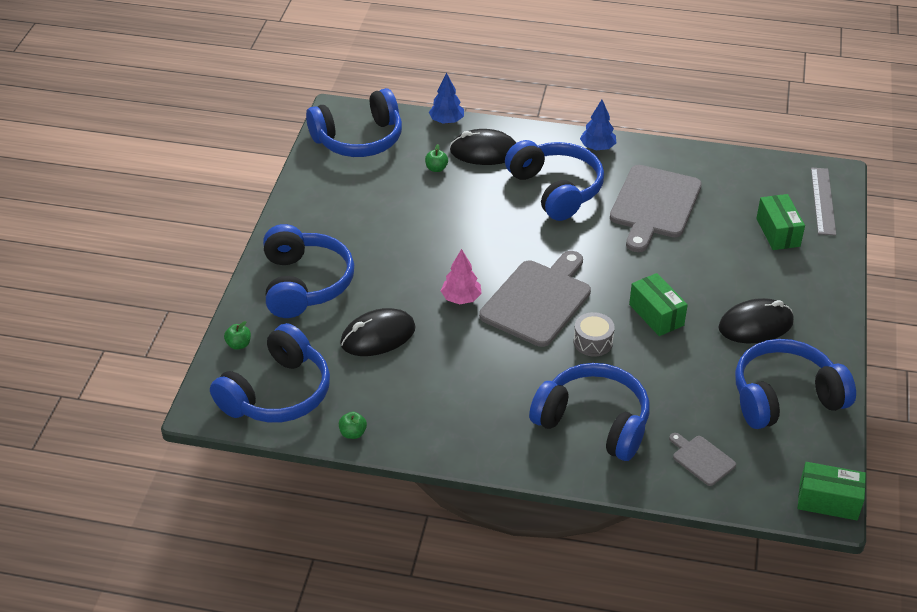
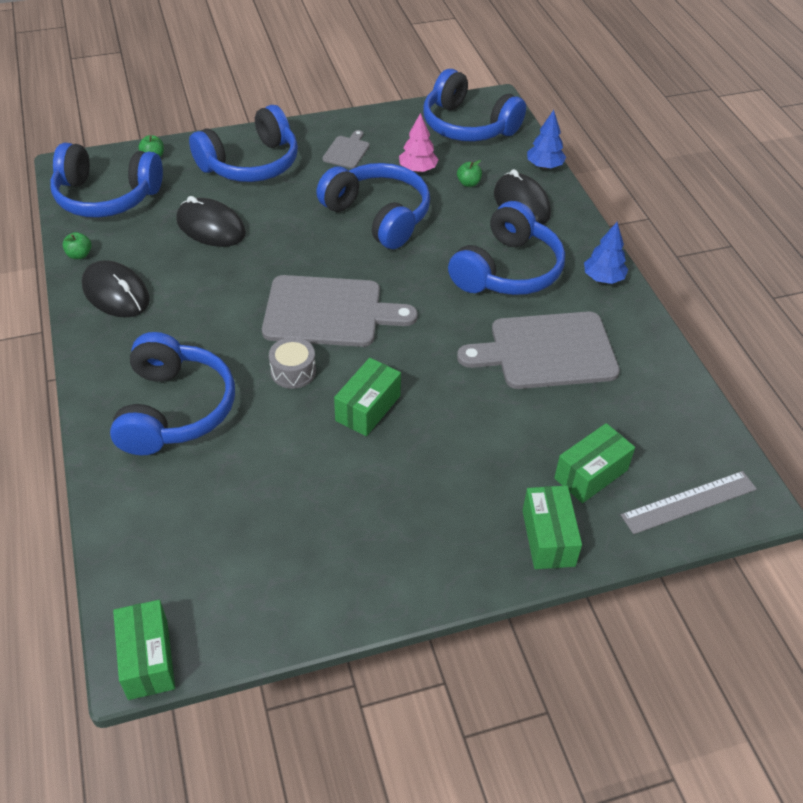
camera: 60 degrees right, 5 degrees up
pink tree [441,249,482,304] -> pink tree moved to [399,113,439,172]
grey cutting board [669,433,736,486] -> grey cutting board moved to [322,130,369,168]
black mouse [718,298,794,343] -> black mouse moved to [82,260,150,318]
blue headphones [735,339,856,429] -> blue headphones moved to [316,163,430,249]
none -> green box [522,486,582,569]

